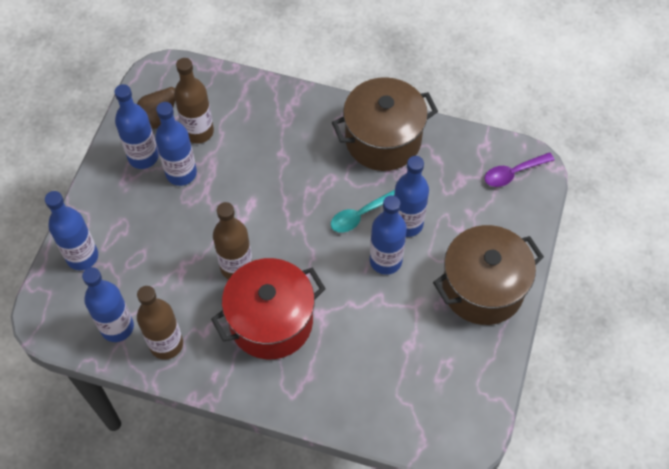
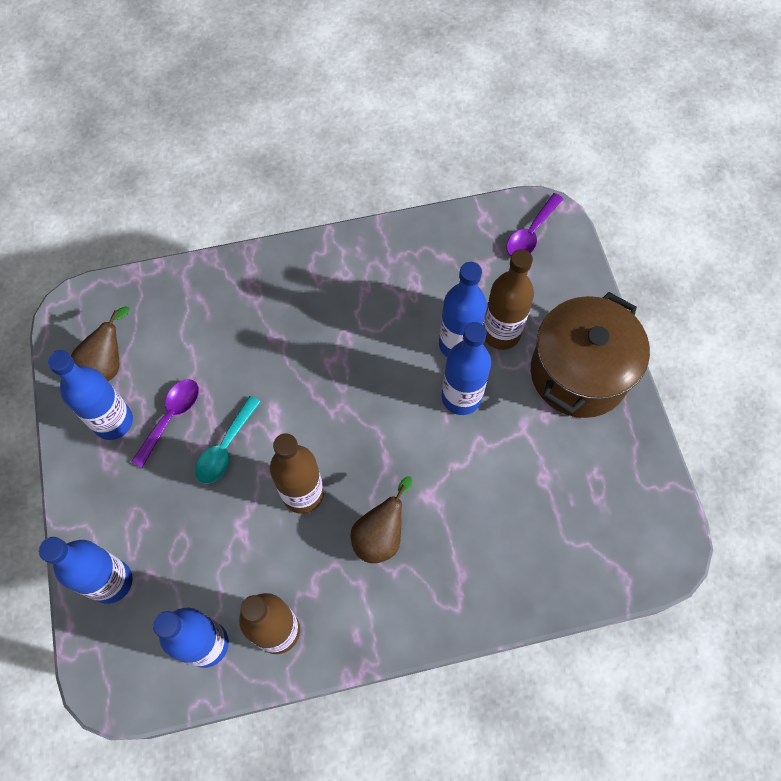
camera: 30 degrees left, 5 degrees up
blue bottle [155,102,197,186] -> purple spoon [131,379,199,468]
brown bottle [174,58,214,144] -> brown bottle moved to [483,249,534,350]
red pot [211,258,326,359] -> brown pear [350,477,412,563]
turquoise spoon [331,190,395,233] -> turquoise spoon moved to [195,396,261,484]
brown pot [332,77,438,171] -> none

